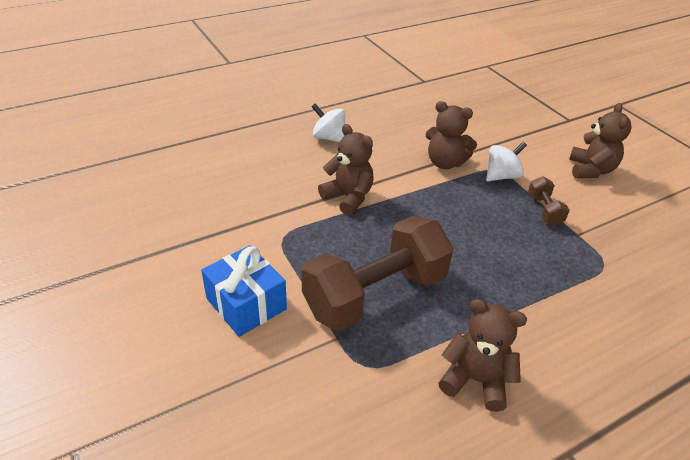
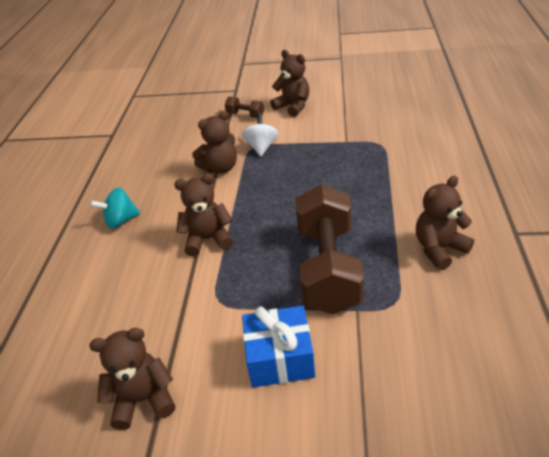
camera: 50 degrees left, 0 degrees up
white spinning top [312,103,345,142] -> turquoise spinning top [90,187,140,229]
brown dumbbell [528,176,570,226] -> brown dumbbell moved to [225,97,264,118]
none -> brown teddy bear [89,328,175,430]

